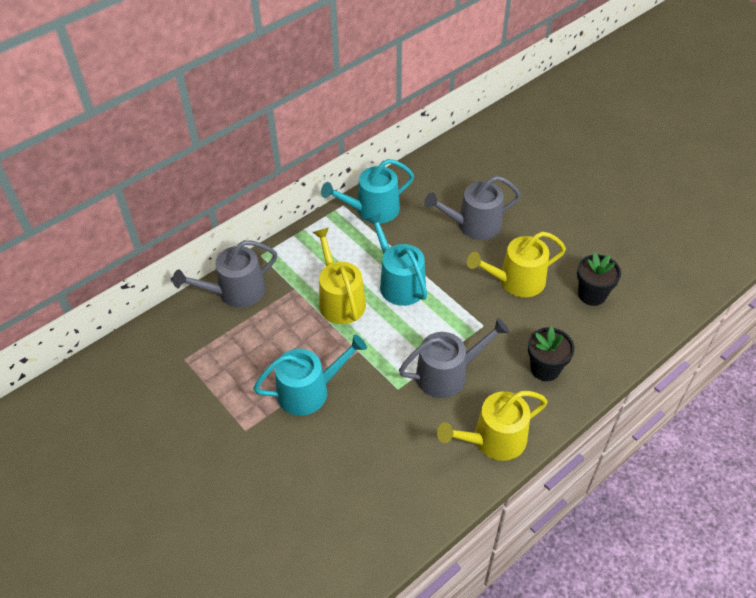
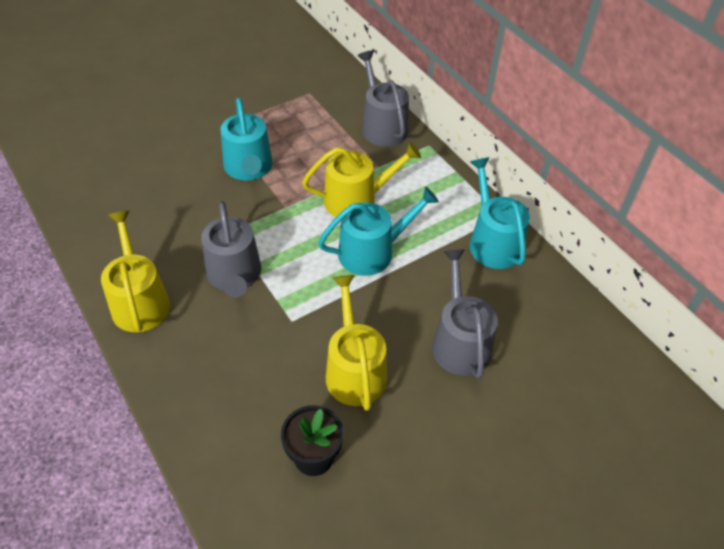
camera: 95 degrees right, 0 degrees up
black flower pot [528,327,575,381] -> none

